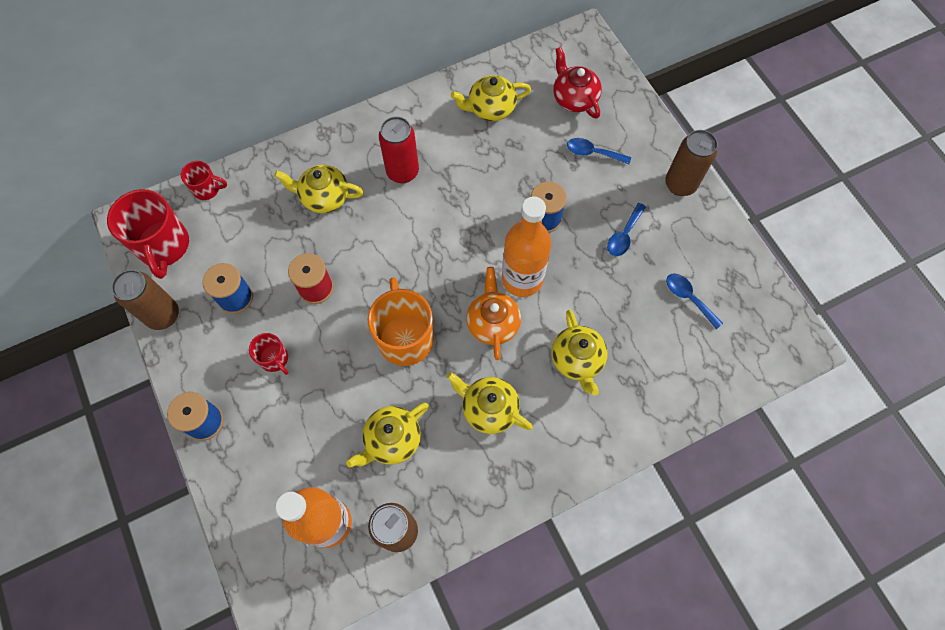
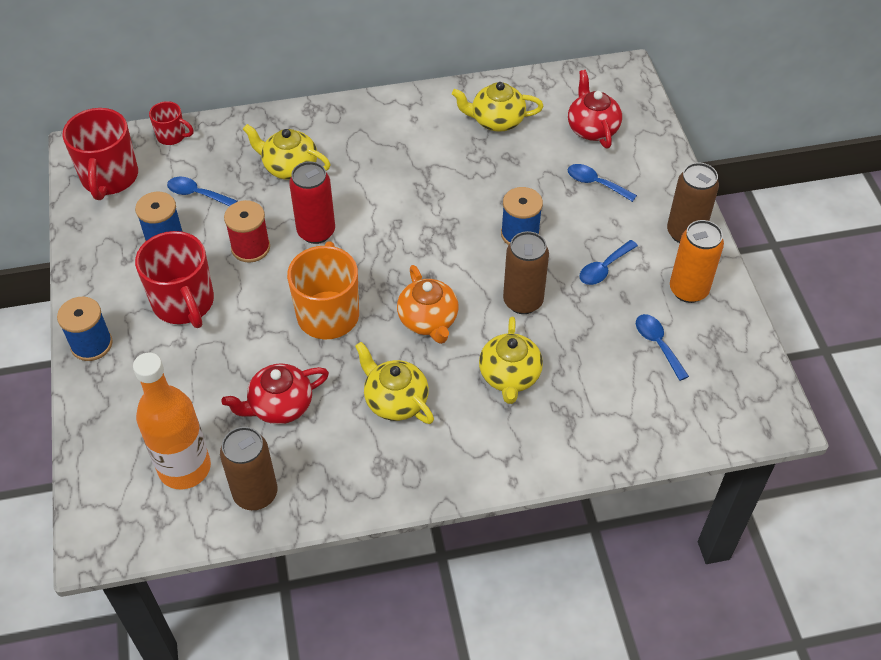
camera: 15 degrees right, 15 degrees down
brown can [111,270,179,330] -> brown can moved to [503,231,549,314]
red mug [249,333,288,375] -> red mug [135,231,214,328], size x1.92
yellow teapot [346,403,429,468] -> red teapot [222,363,329,424]
red can [379,116,419,183] -> red can moved to [289,162,335,244]
orange teapot [466,267,521,360] -> orange teapot turned 150 degrees clockwise [397,265,458,344]
orange bottle [502,197,551,297] -> none
none -> blue spoon [167,177,237,206]
none -> orange can [670,220,724,303]

